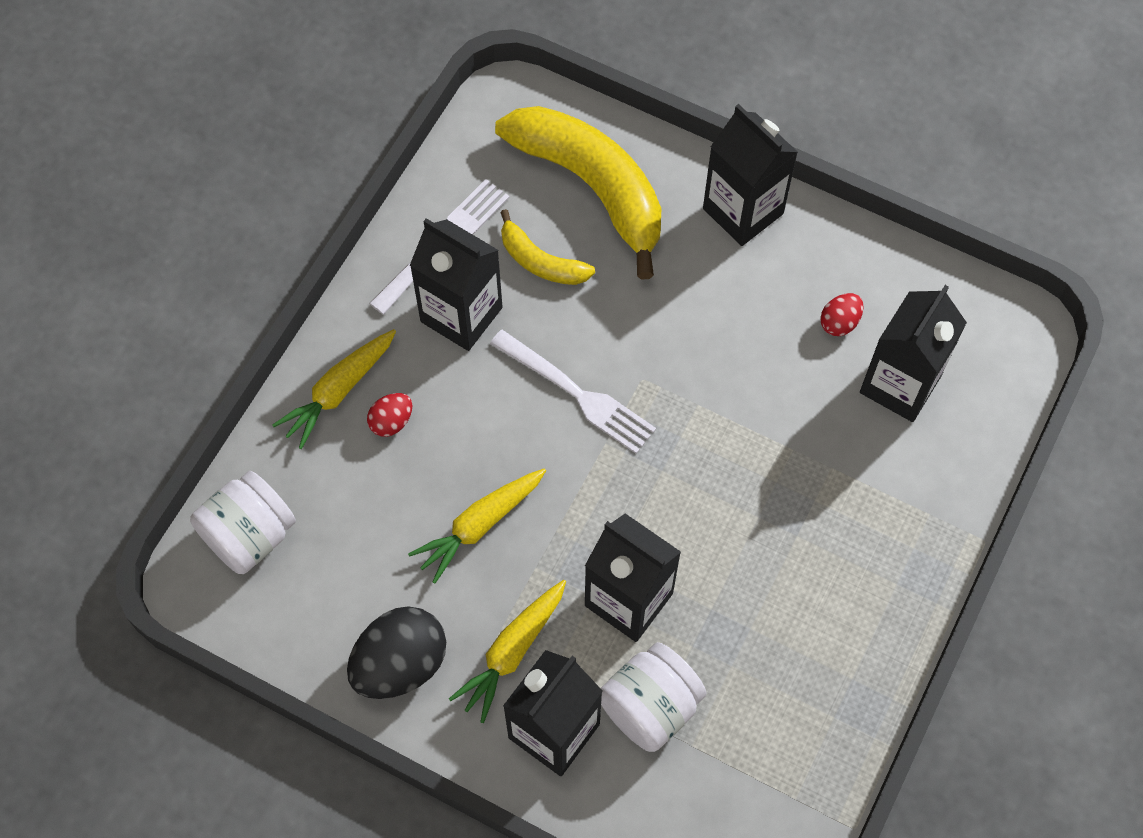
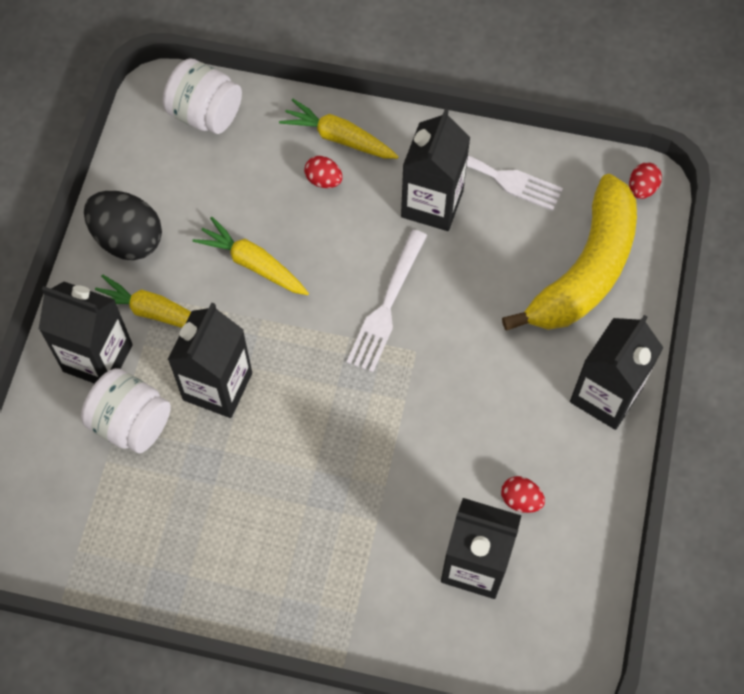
camera: 75 degrees right, 0 degrees up
yellow banana [500,209,595,285] -> none
none -> red egg [629,162,662,199]

